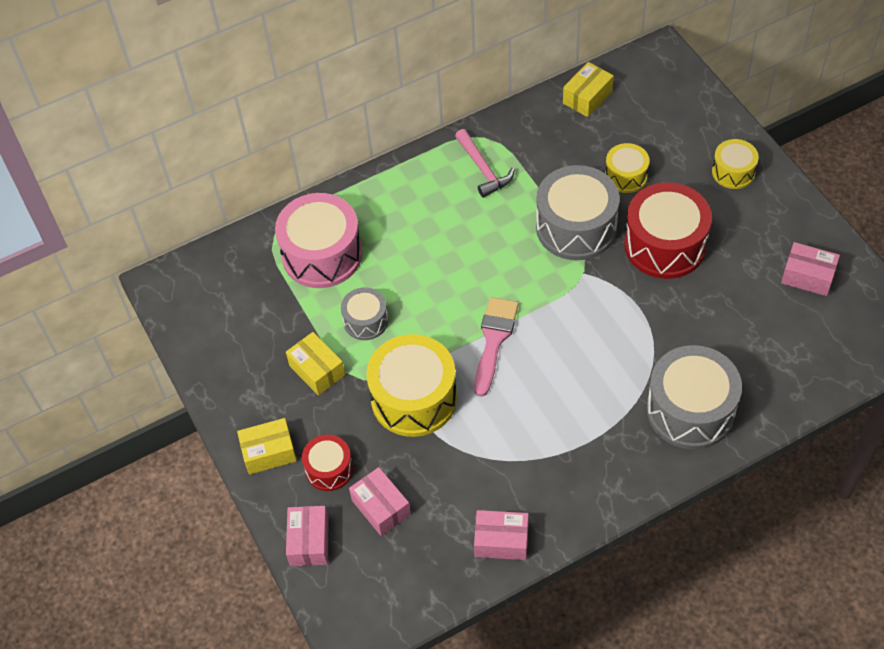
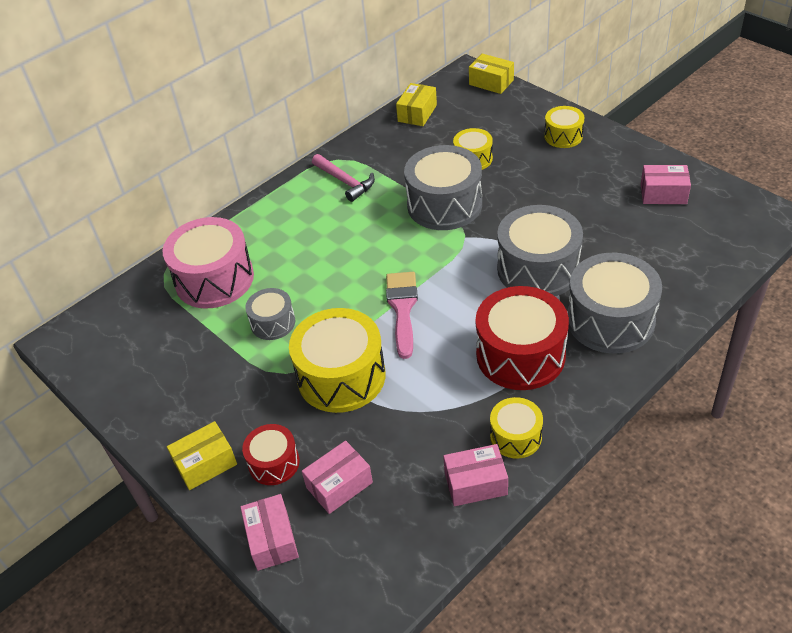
camera: 15 degrees left, 10 degrees down
yellow box [286,332,345,395] -> yellow box moved to [469,54,514,94]
pink box [349,467,411,536] -> pink box turned 75 degrees counterclockwise [302,440,373,514]
red drum [624,182,712,279] -> red drum moved to [476,286,569,390]
none -> yellow drum [490,397,543,459]
none -> grey drum [497,205,583,296]

